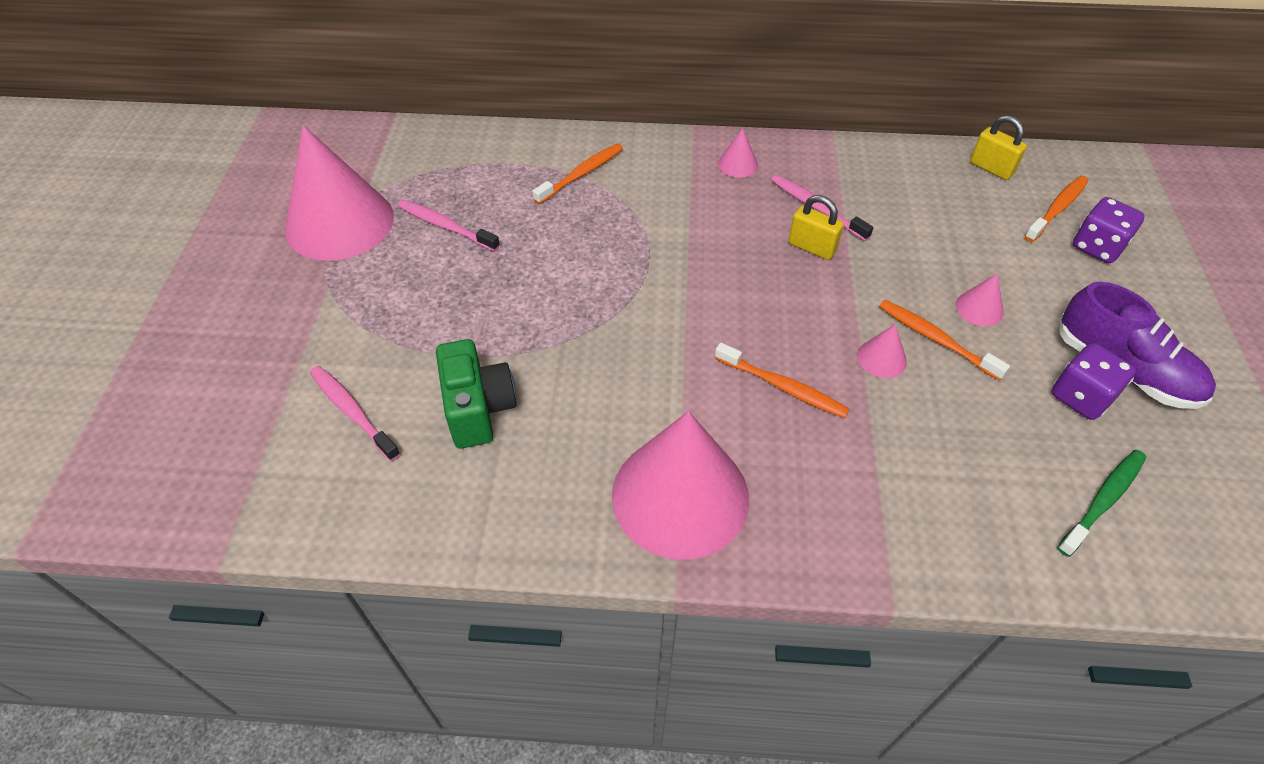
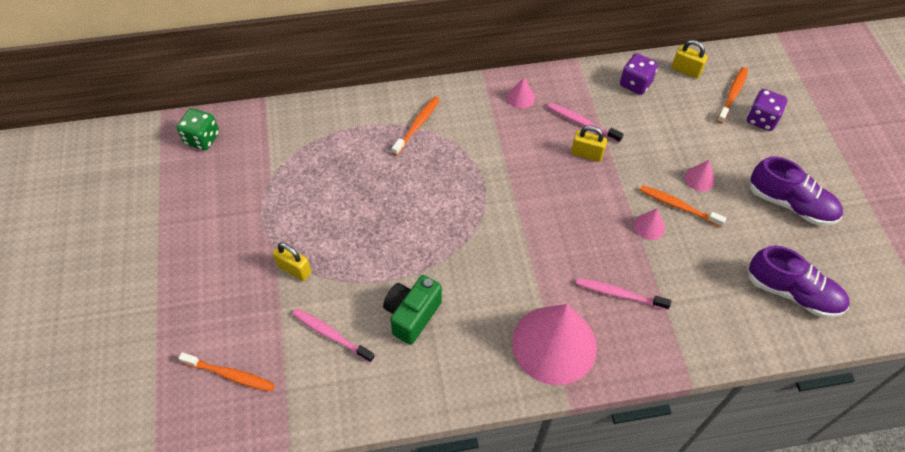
camera: 15 degrees left, 5 degrees up
pink cone [285,125,394,261] -> none
pink toothbrush [398,200,500,252] -> pink toothbrush moved to [576,278,672,310]
green camera [436,339,517,448] -> green camera turned 120 degrees counterclockwise [383,275,442,345]
orange toothbrush [715,342,850,418] -> orange toothbrush moved to [178,352,275,392]
purple dice [1051,343,1136,420] -> purple dice moved to [620,53,658,95]
green toothbrush [1057,450,1146,557] -> purple shoe [747,245,850,318]
none -> green dice [177,108,219,150]
none -> yellow padlock [273,243,311,281]

